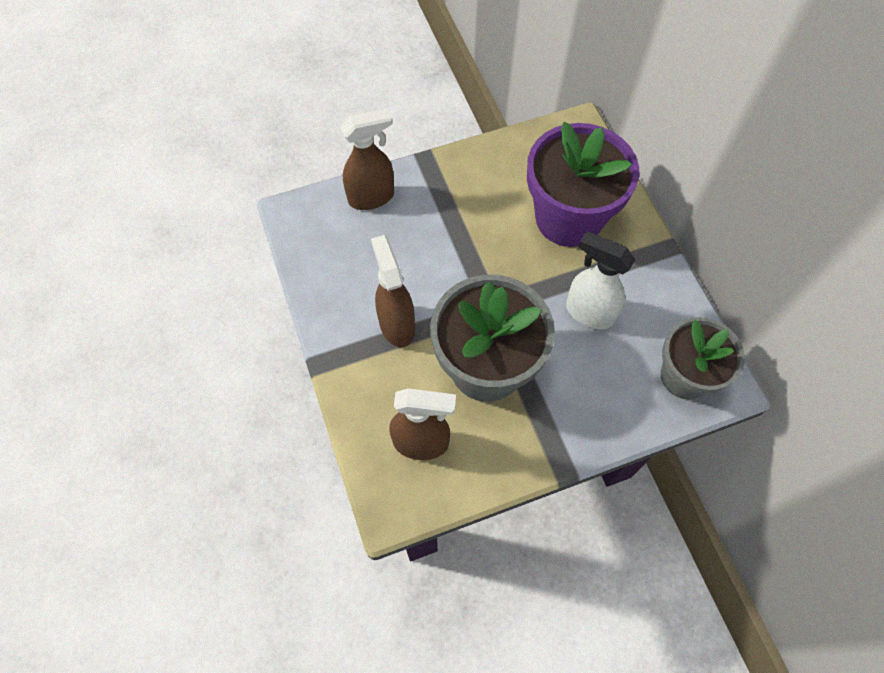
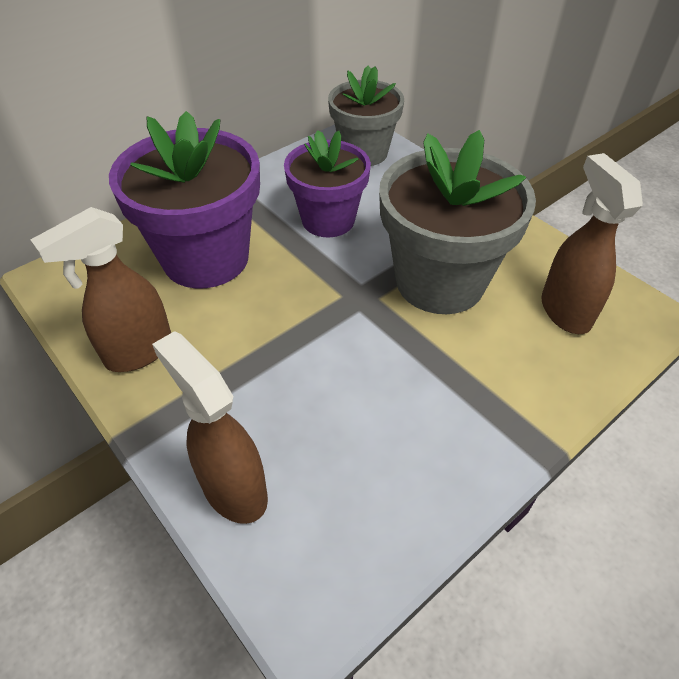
camera: 110 degrees left, 15 degrees down
brown spray bottle [371,235,415,347] -> brown spray bottle moved to [30,207,171,372]
white spray bottle [566,231,635,329] -> purple flower pot [284,130,371,237]

